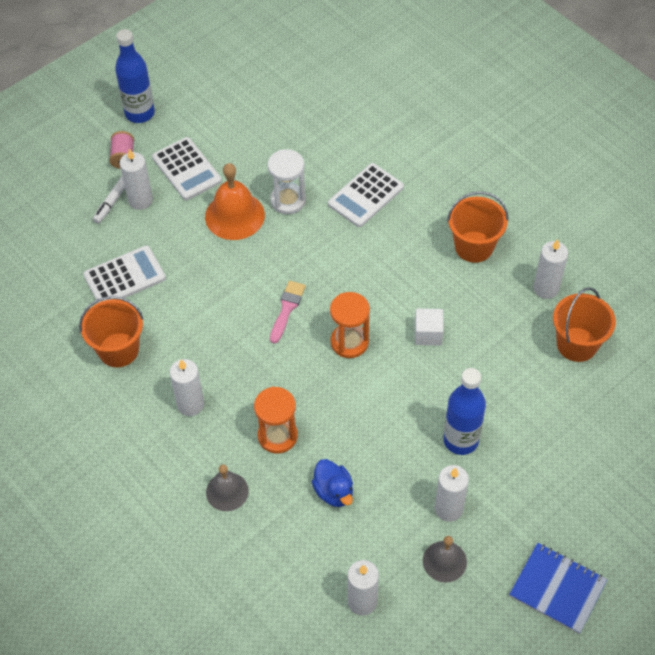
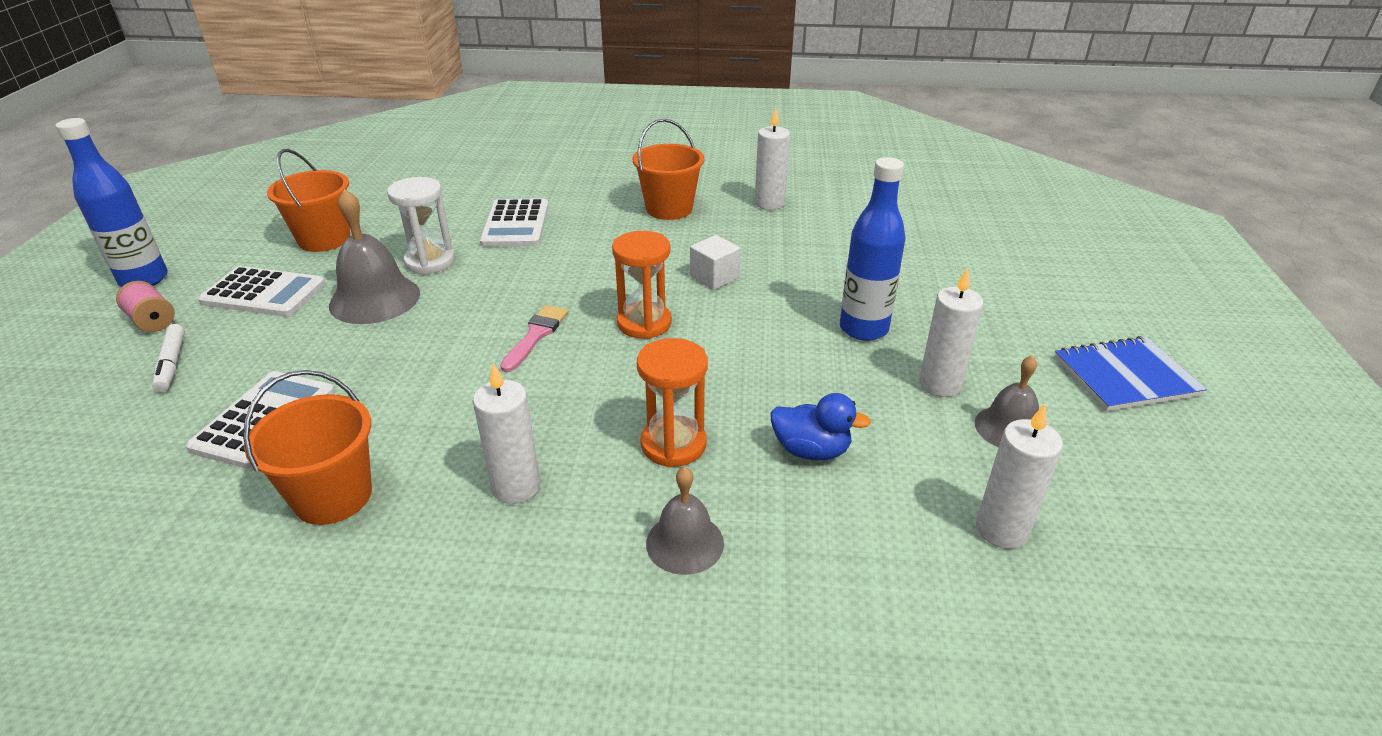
camera: 45 degrees left, 20 degrees down
white candle [120,149,153,210] -> none
orange bell [205,163,265,240] -> grey bell [329,189,420,324]
pink brush [270,281,306,344] -> pink brush turned 45 degrees clockwise [500,305,568,372]
orange bucket [553,287,616,362] -> orange bucket moved to [267,149,350,252]

